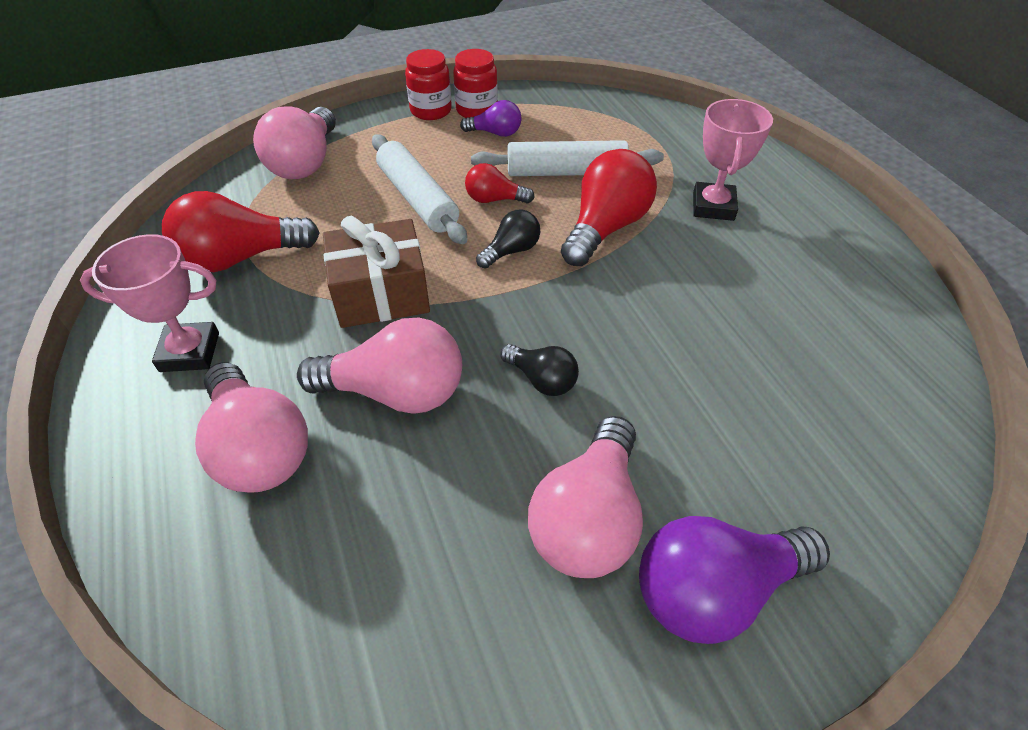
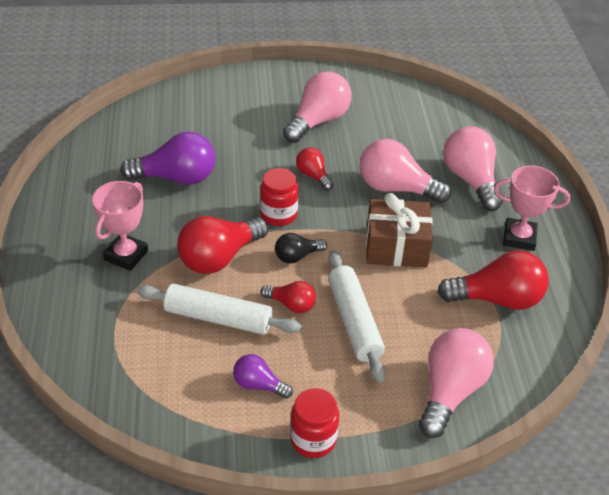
camera: 165 degrees left, 5 degrees down
red jar [453,49,498,118] -> red jar moved to [260,168,299,226]
black light bulb [500,344,579,396] -> red light bulb [296,147,334,191]
purple light bulb [639,516,830,644] -> purple light bulb moved to [120,132,215,185]

